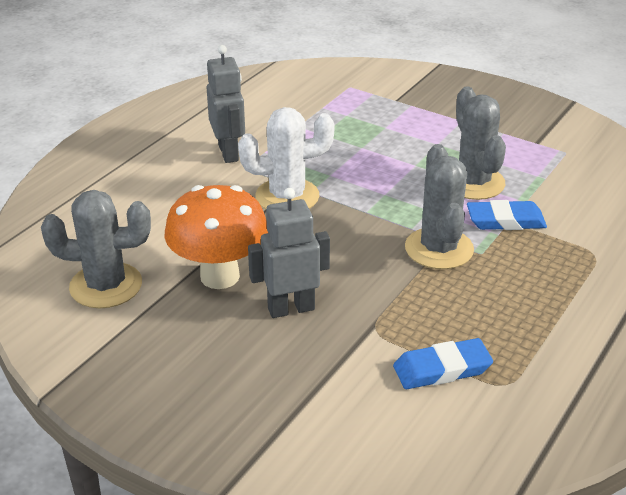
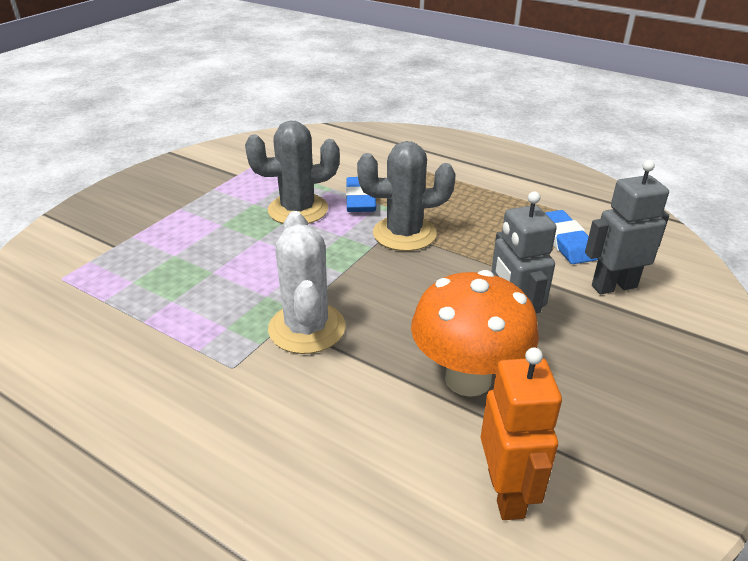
camera: 90 degrees left, 0 degrees up
grey cactus [41,190,151,308] -> orange robot [481,347,562,520]
grey robot [206,45,245,163] -> grey robot moved to [585,160,669,294]

